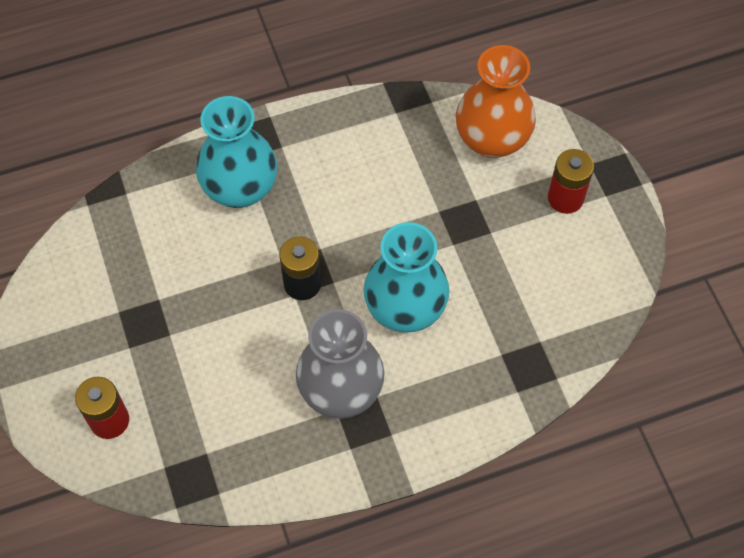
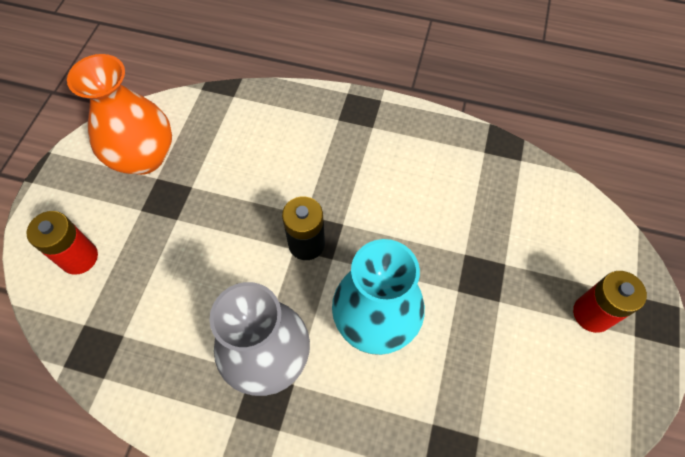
camera: 35 degrees right, 0 degrees up
turquoise vase [196,96,277,208] -> none
orange vase [456,45,536,158] -> orange vase moved to [67,54,172,175]

